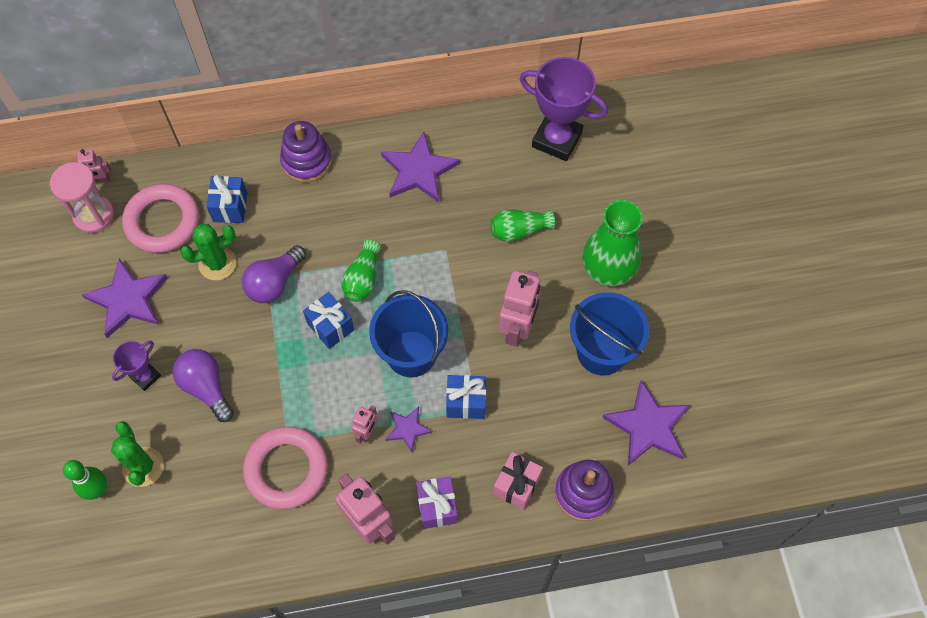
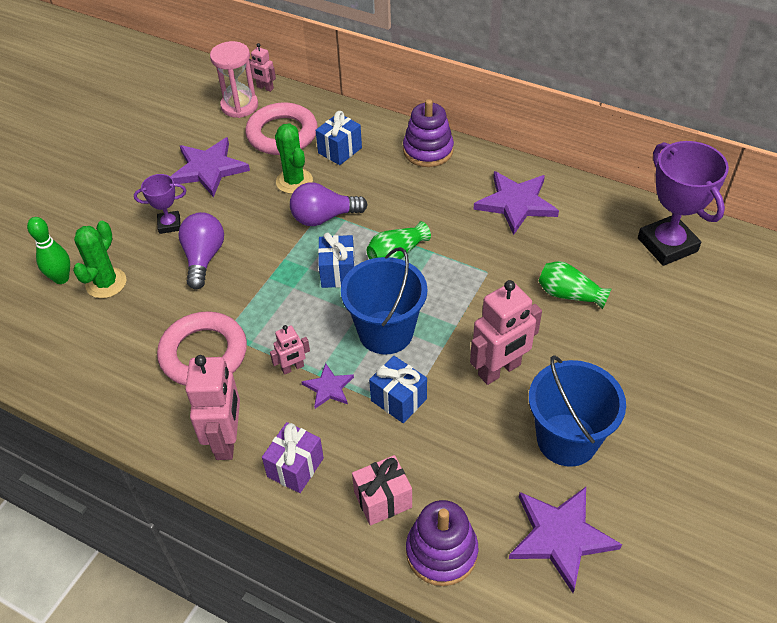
camera: 40 degrees right, 15 degrees down
green cactus [180,224,237,280] -> green cactus turned 45 degrees clockwise [275,123,313,194]
green vase [582,200,643,287] -> none

